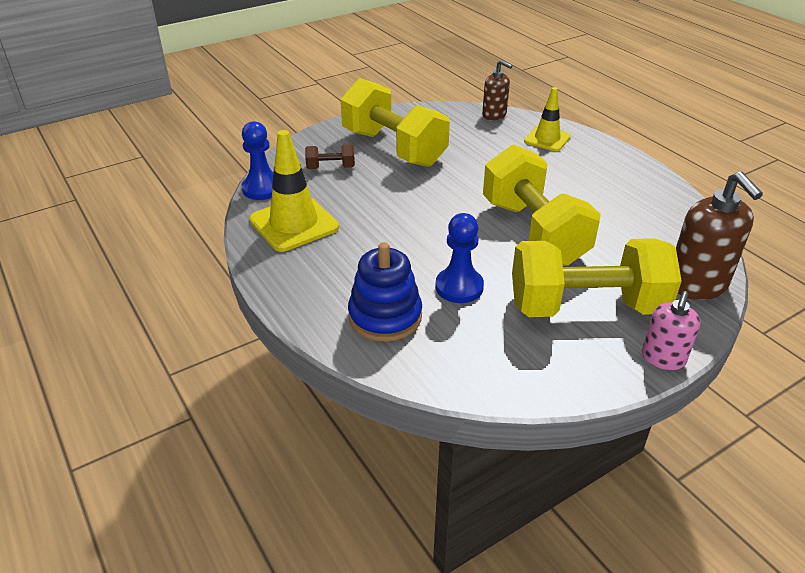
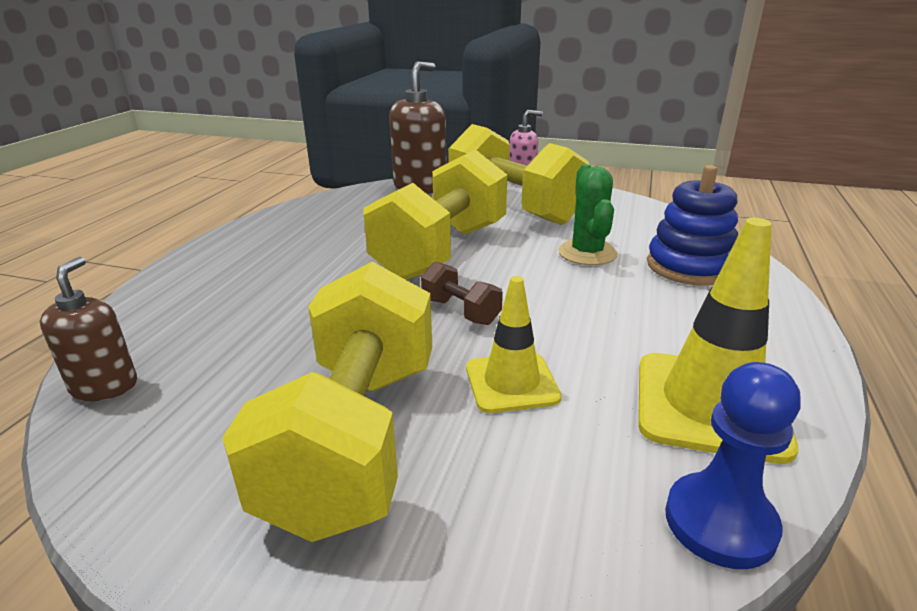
camera: 130 degrees left, 10 degrees down
brown dumbbell [305,144,355,169] -> brown dumbbell moved to [421,262,503,325]
blue pawn [435,213,484,303] -> green cactus [558,164,618,265]
yellow traffic cone [524,87,571,151] -> yellow traffic cone moved to [466,276,562,413]

